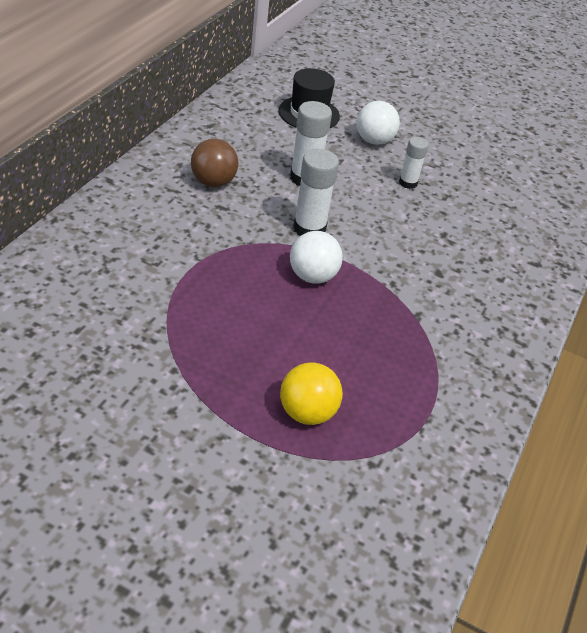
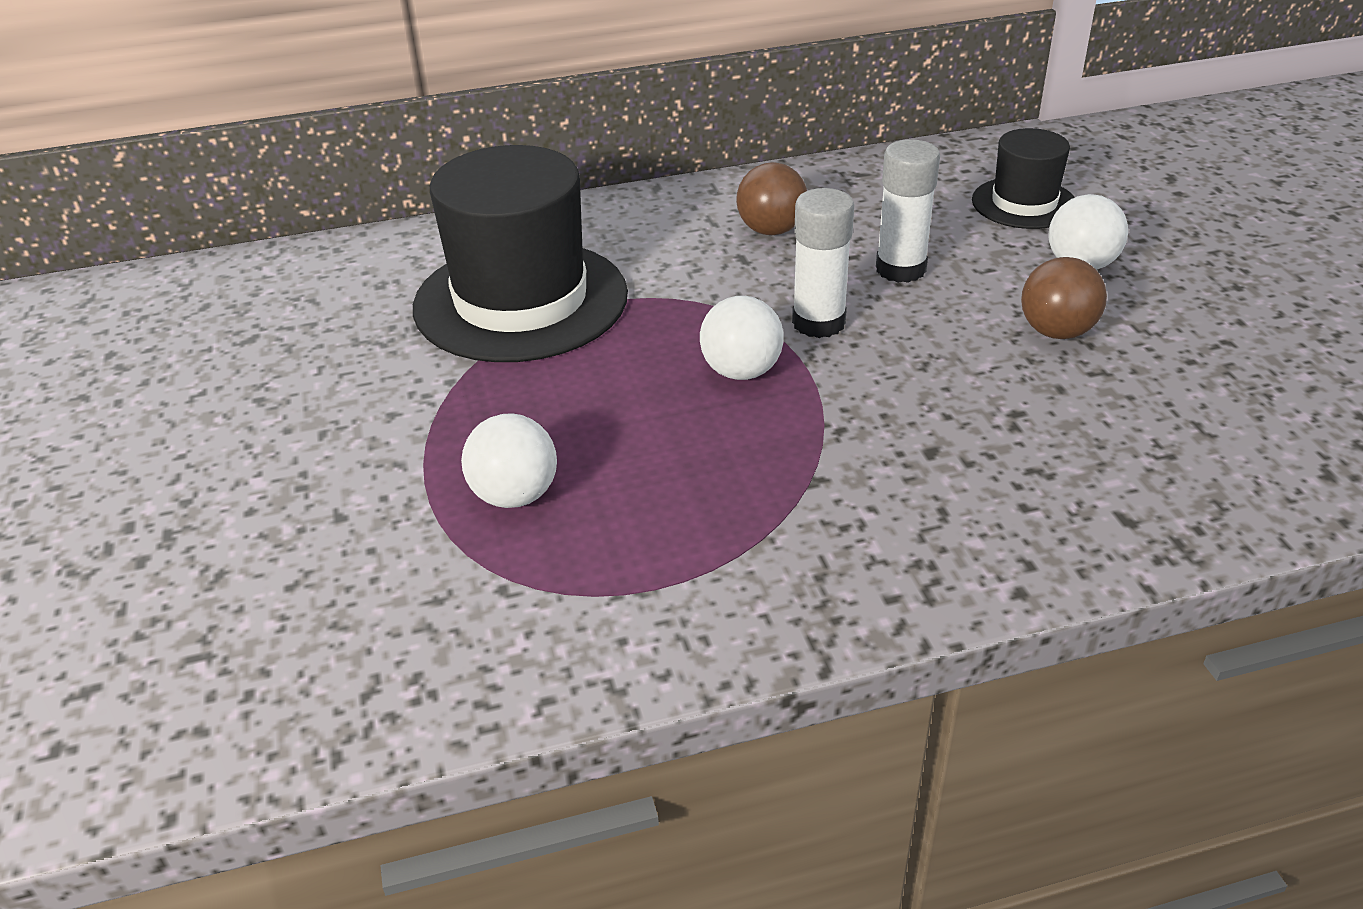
camera: 55 degrees right, 5 degrees down
yellow ball [280,363,343,425] -> white ball [461,413,557,508]
white glue stick [399,137,429,189] -> brown ball [1021,257,1107,339]
none -> black hat [413,145,628,362]

